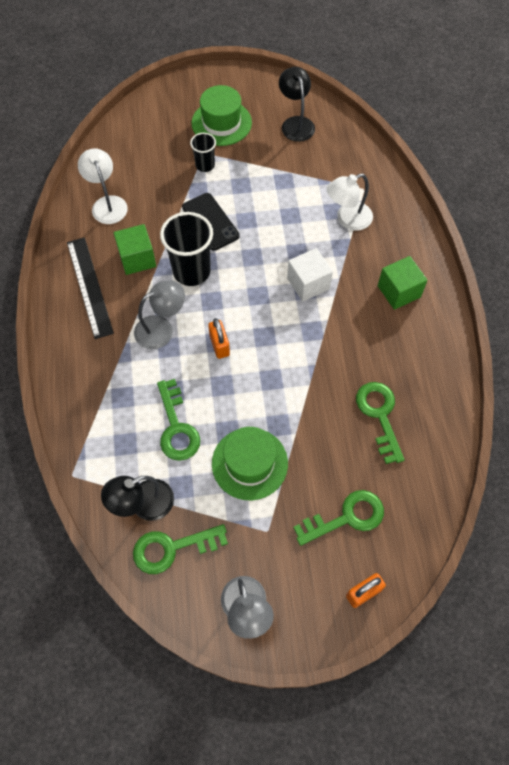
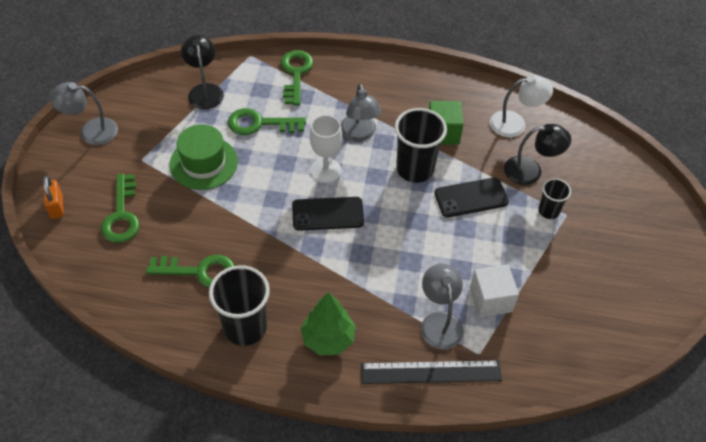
camera: 105 degrees right, 10 degrees down
black ruler [67,237,114,339] -> black ruler moved to [361,360,502,384]
green key [133,524,228,574] -> green key moved to [281,50,313,105]
green hat [192,85,252,146] -> none
orange padlock [208,318,230,359] -> white goblet [310,115,342,183]
black lamp [279,67,315,142] -> black lamp moved to [504,124,571,185]
white cube [287,248,333,302] -> white cube moved to [470,265,519,317]
white lamp [327,174,373,231] -> grey lamp [421,264,463,349]
green cube [378,256,428,310] -> green tree [301,292,356,355]
none -> black cup [209,265,270,346]
none -> black phone [292,197,364,231]

